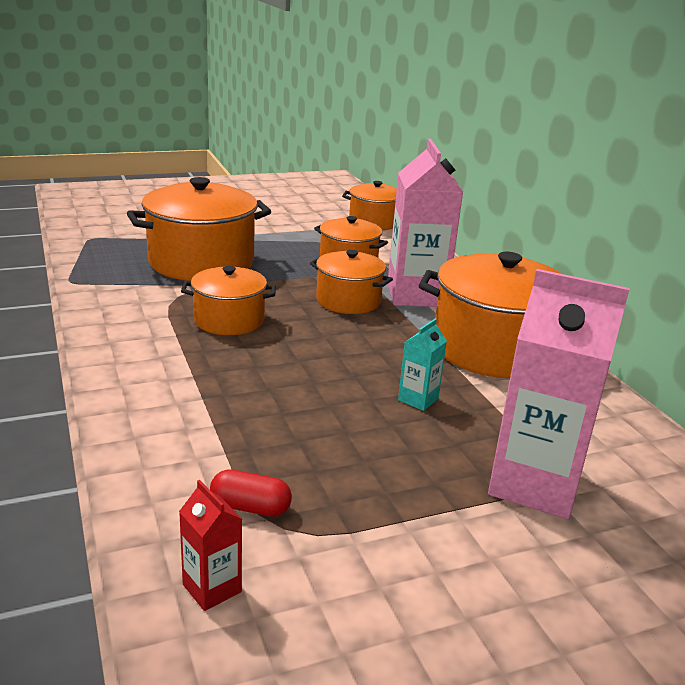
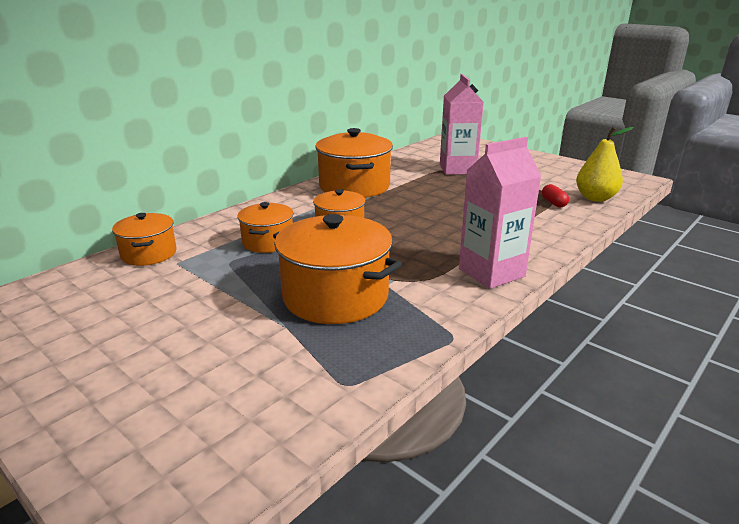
camera: 115 degrees left, 0 degrees up
red carton [179,480,242,611] -> yellow pear [576,127,634,202]
orange pot [181,266,276,335] -> none
pink carton [388,139,463,307] -> pink carton moved to [459,137,542,289]
turquoise carton [398,318,447,411] -> none

